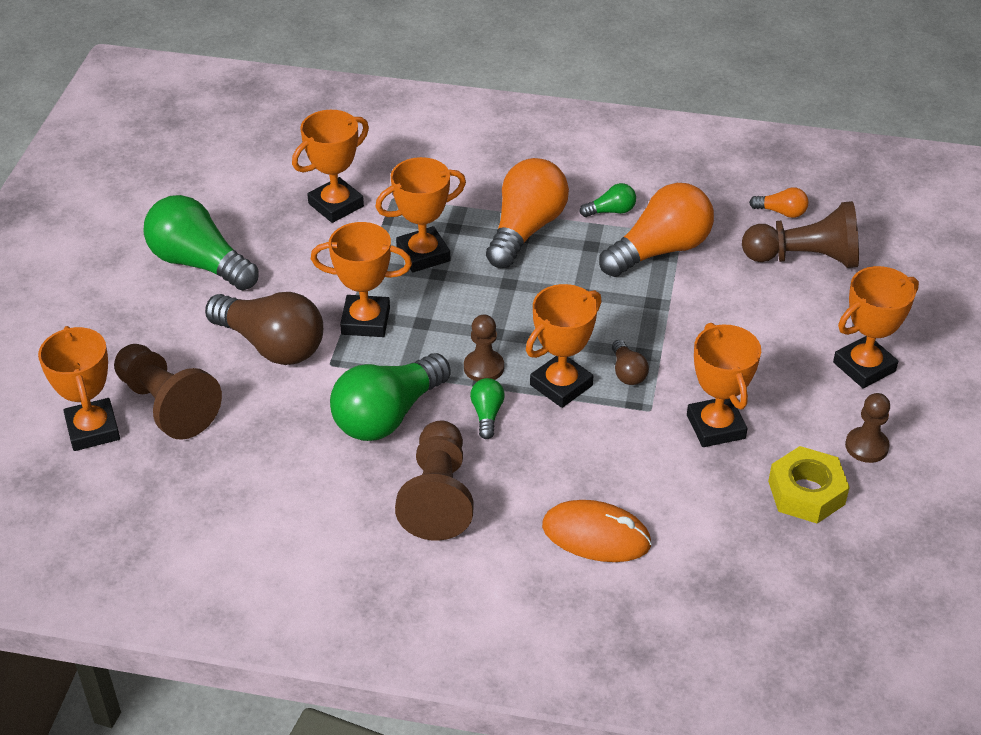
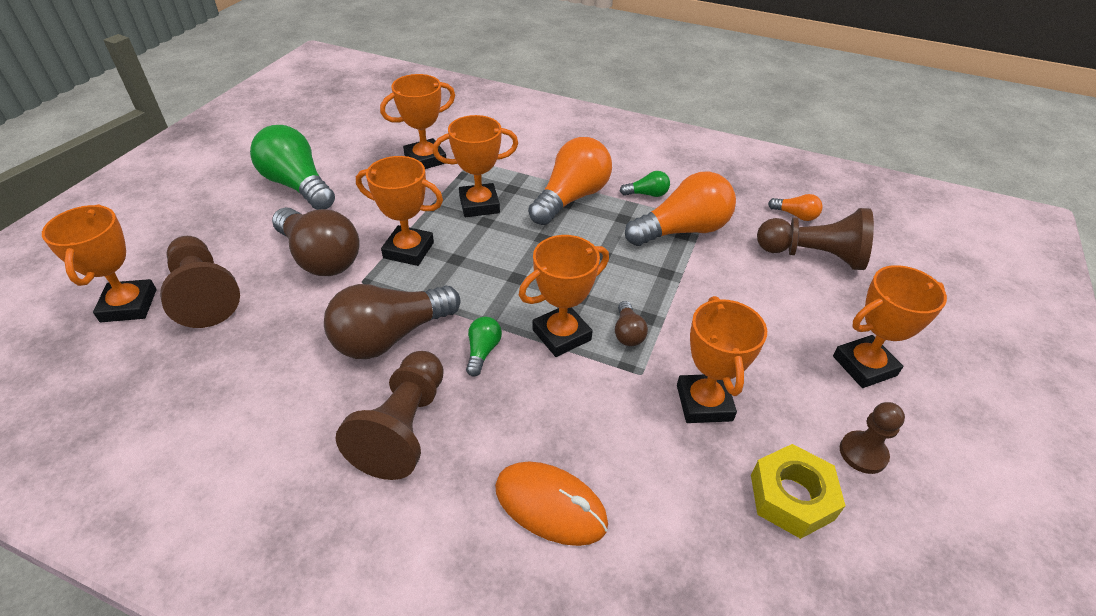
camera: 10 degrees right, 0 degrees up
green light bulb [330,353,451,441] -> brown light bulb [324,284,461,359]
brown pawn [464,315,504,381] -> none

